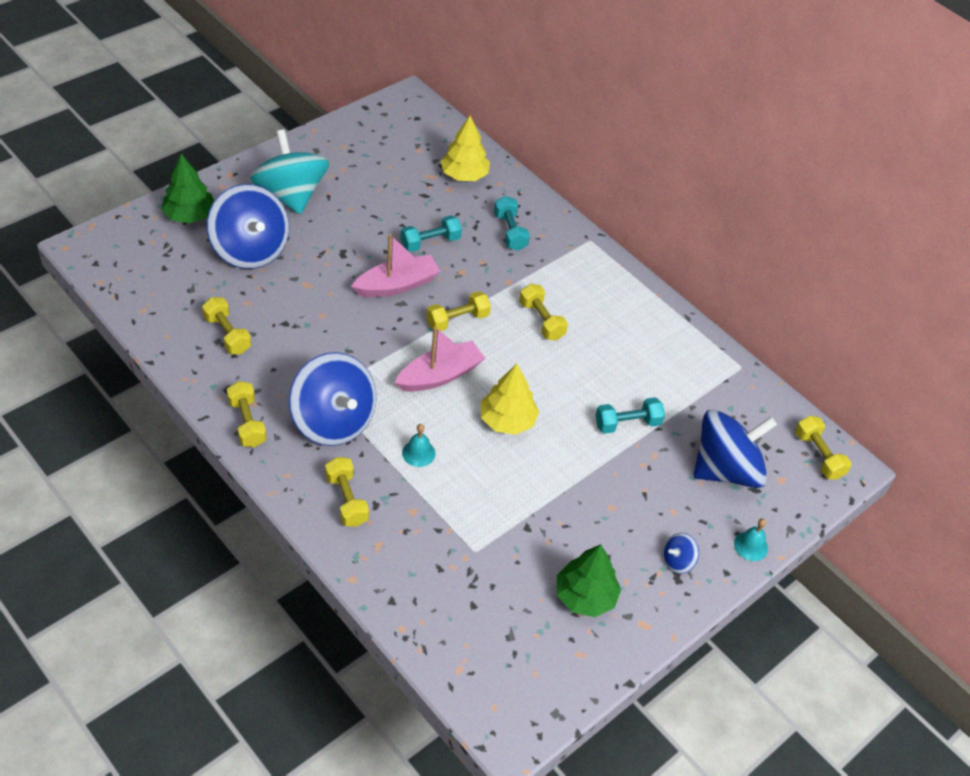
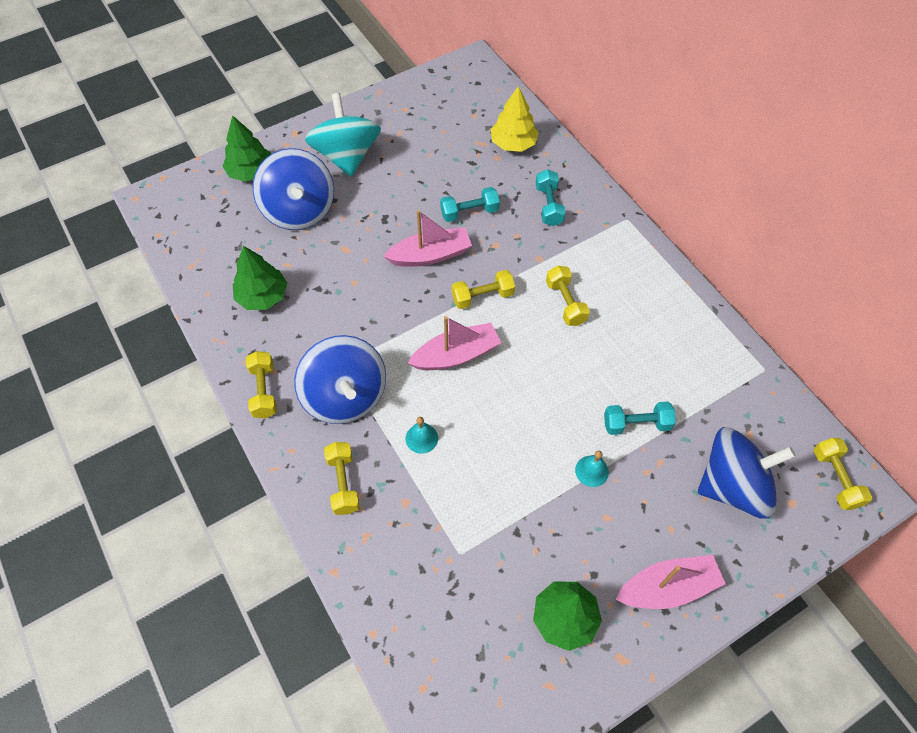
camera: 15 degrees right, 10 degrees up
yellow dumbbell [202,297,251,354] -> green tree [233,246,288,310]
yellow tree [481,364,539,435] -> none
blue spinning top [663,533,699,574] -> pink boat [615,555,725,609]
turquoise bell [734,518,768,561] -> turquoise bell moved to [575,451,609,487]

